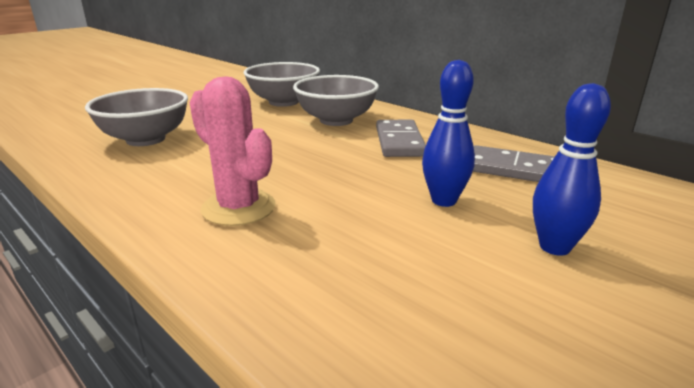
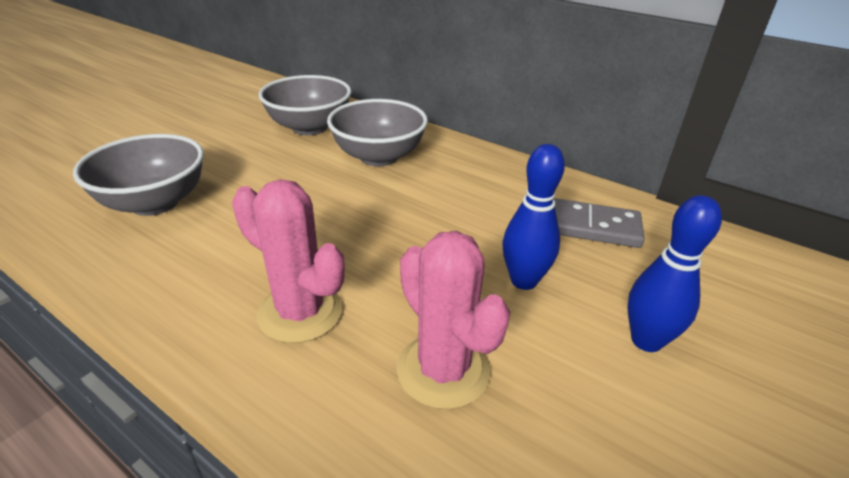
camera: 10 degrees left, 10 degrees up
grey domino [376,120,426,157] -> none
none -> pink cactus [397,231,510,409]

